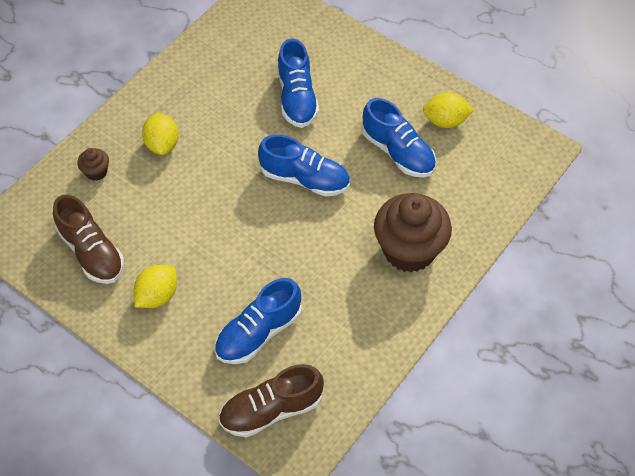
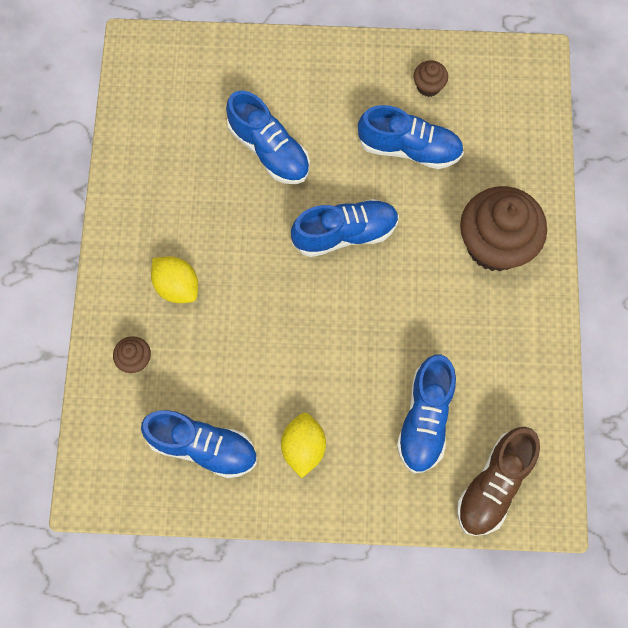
camera: 35 degrees left, 15 degrees up
brown shoe [53,195,124,284] -> blue shoe [141,410,257,478]
yellow lemon [423,92,474,128] -> brown cupcake [413,60,448,97]

